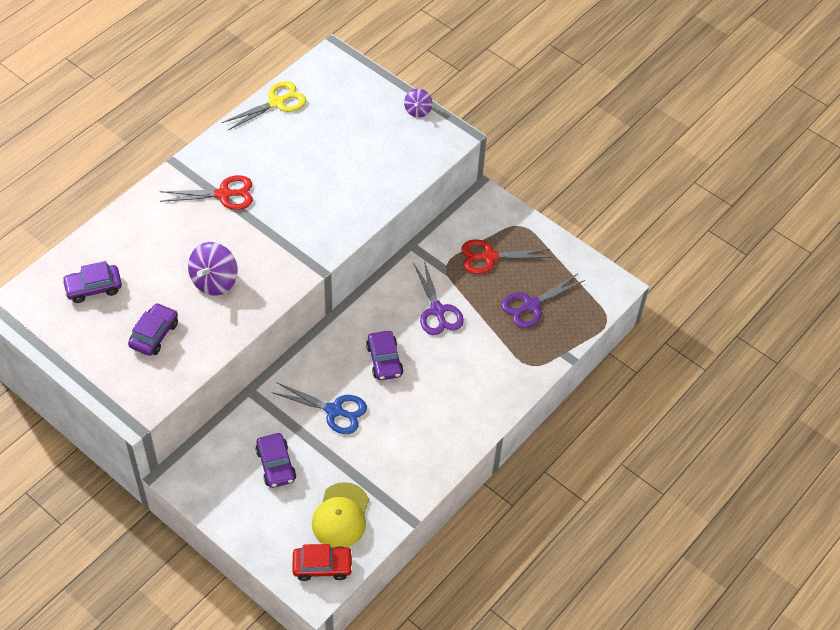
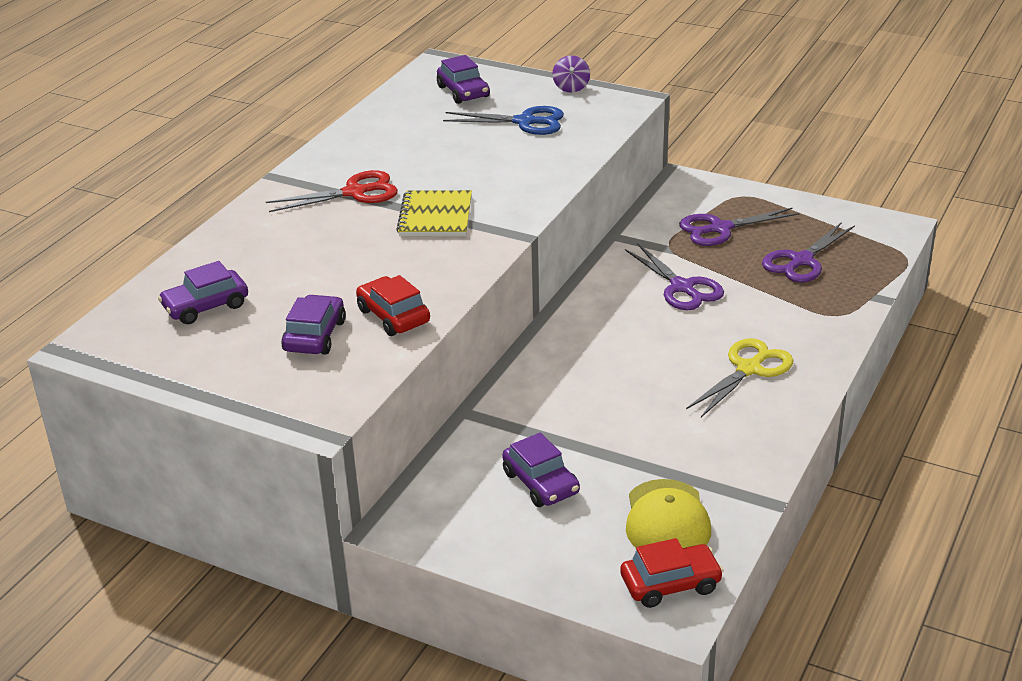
camera: 10 degrees left, 20 degrees down
purple spinning top [188,242,238,296] -> none
yellow scissors [222,81,307,130] -> yellow scissors moved to [686,338,794,417]
blue scissors [272,383,367,434] -> blue scissors moved to [443,106,564,135]
purple car [366,331,403,380] -> purple car moved to [437,55,490,104]
red scissors [461,239,552,274] -> purple scissors [679,208,799,246]
none -> red car [356,275,430,336]
none -> yellow notebook [396,190,472,236]

